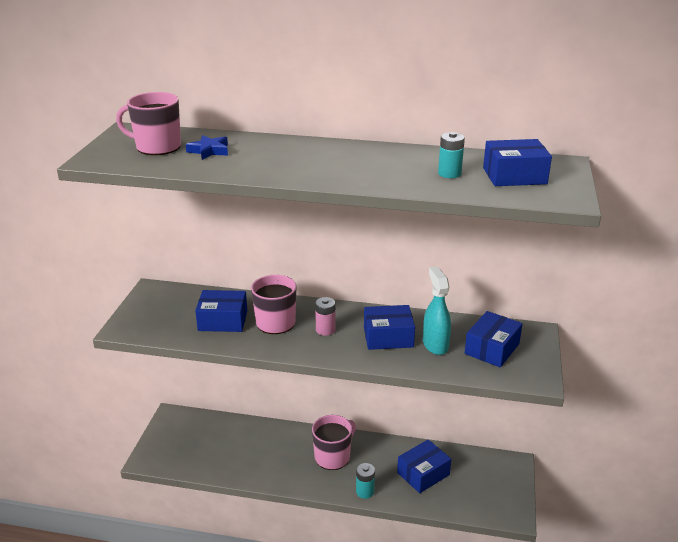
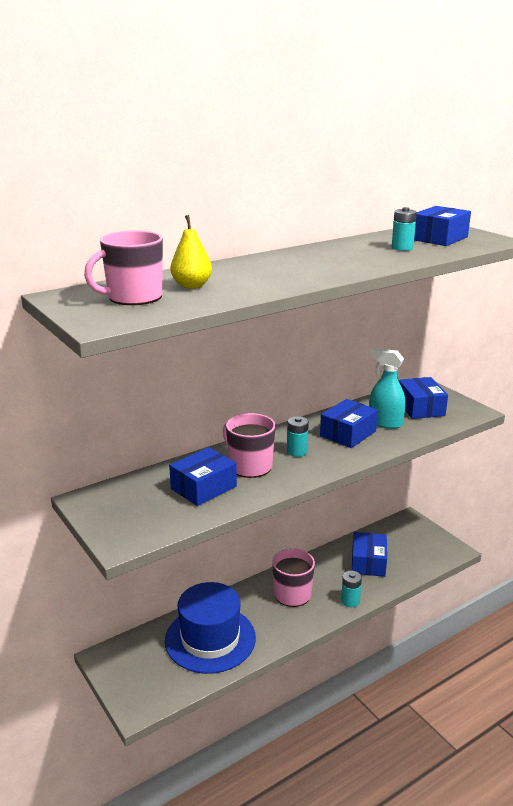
camera: 45 degrees left, 5 degrees down
blue star [186,135,228,160] -> yellow pear [170,215,212,289]
pink battery [315,297,335,336] -> turquoise battery [287,416,309,457]
none -> blue hat [165,582,256,674]

